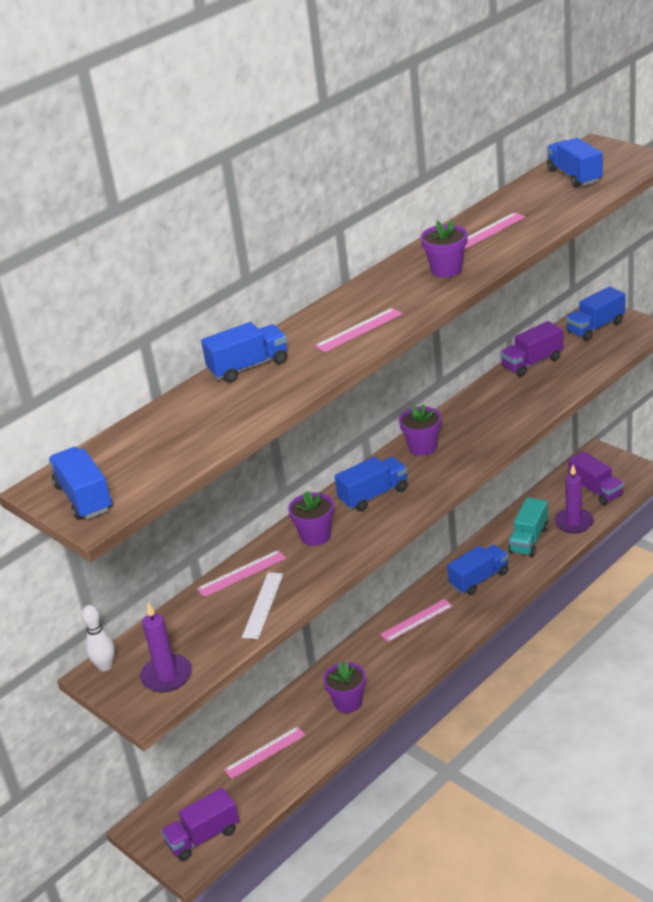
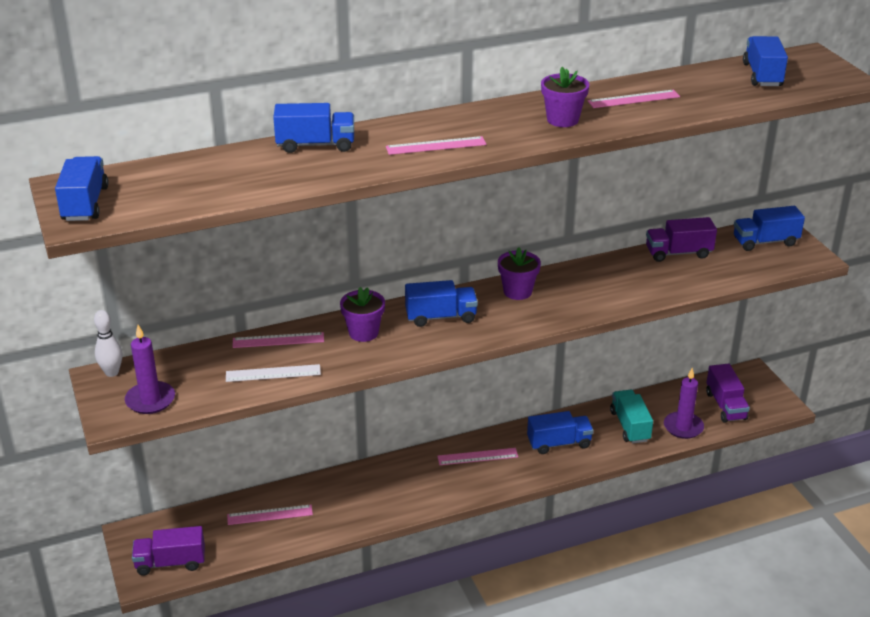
camera: 20 degrees right, 0 degrees up
white ruler [242,572,283,639] -> white ruler turned 45 degrees clockwise [226,364,321,382]
purple flower pot [323,661,366,713] -> none
turquoise truck [508,497,548,557] -> turquoise truck turned 120 degrees clockwise [610,390,653,444]

